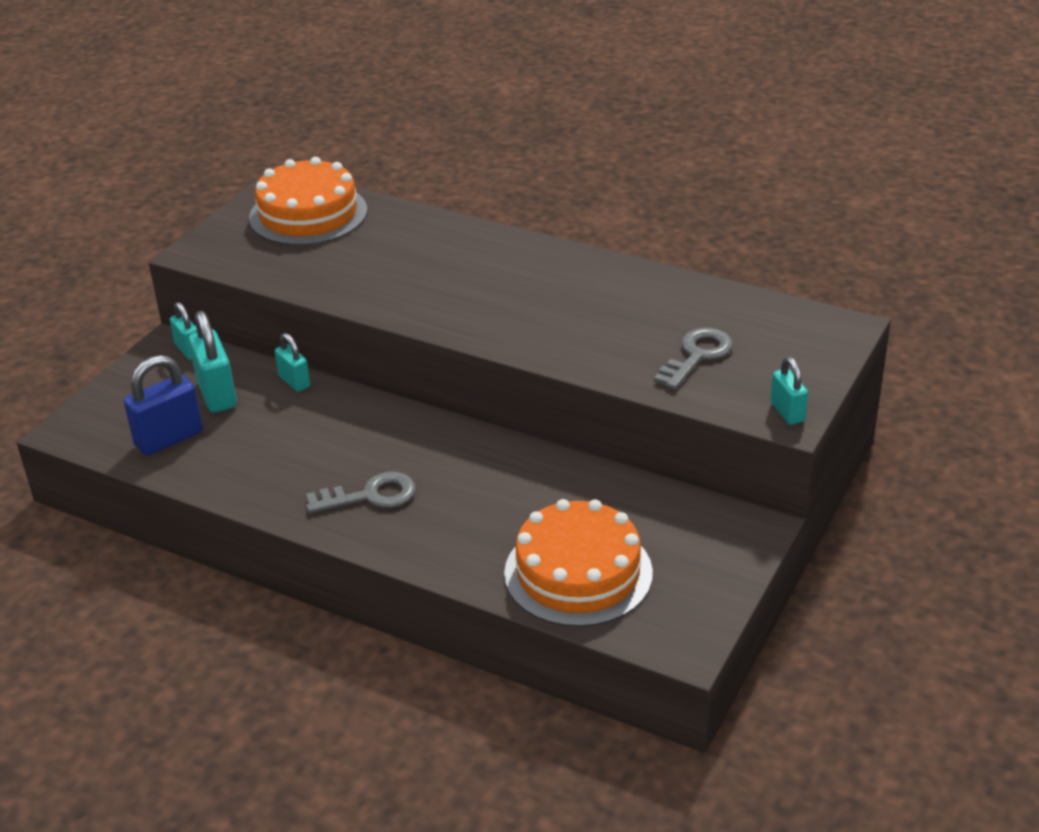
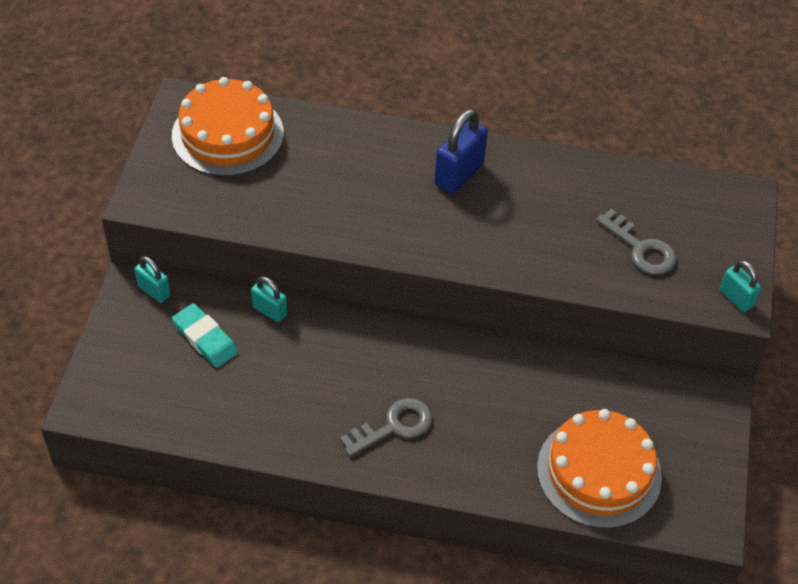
camera: 20 degrees left, 15 degrees up
blue padlock [124,355,203,456] -> blue padlock moved to [434,109,488,194]
turquoise padlock [188,311,237,412] -> turquoise eraser [172,303,238,368]
grey key [654,328,733,389] -> grey key turned 120 degrees clockwise [596,209,676,275]

